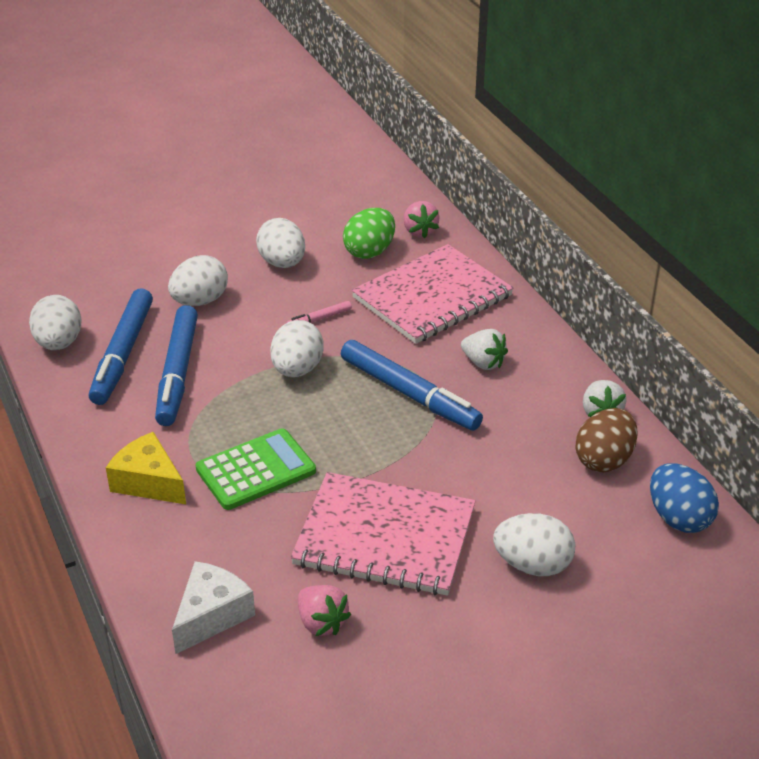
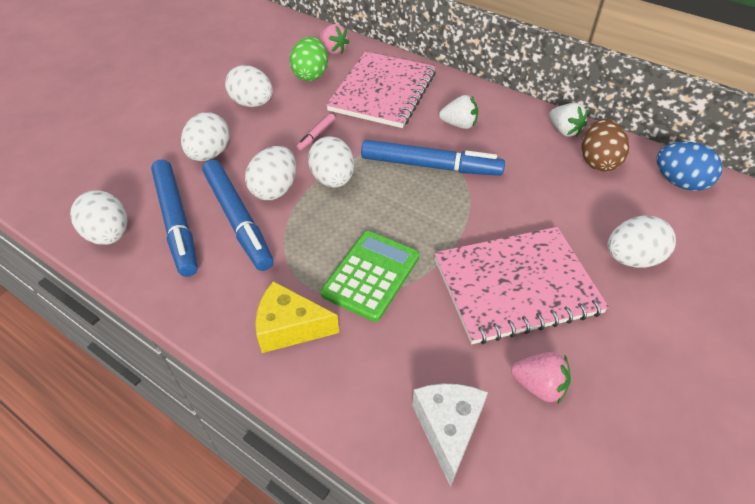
camera: 30 degrees left, 10 degrees up
none -> white egg [245,146,296,200]

